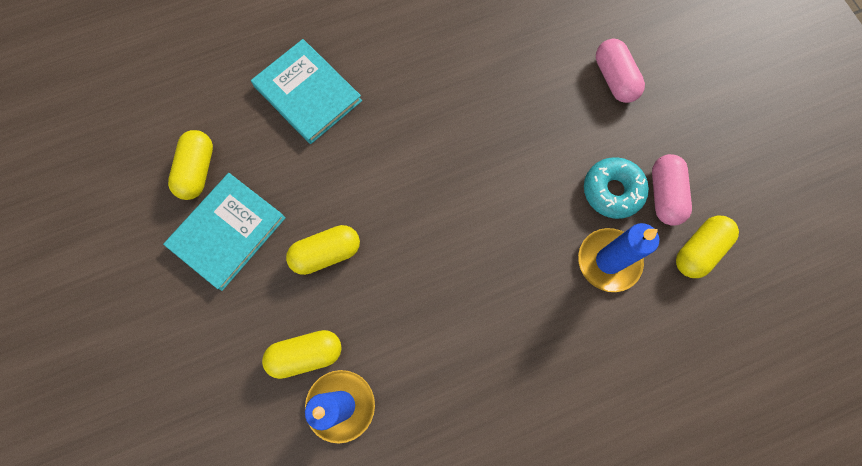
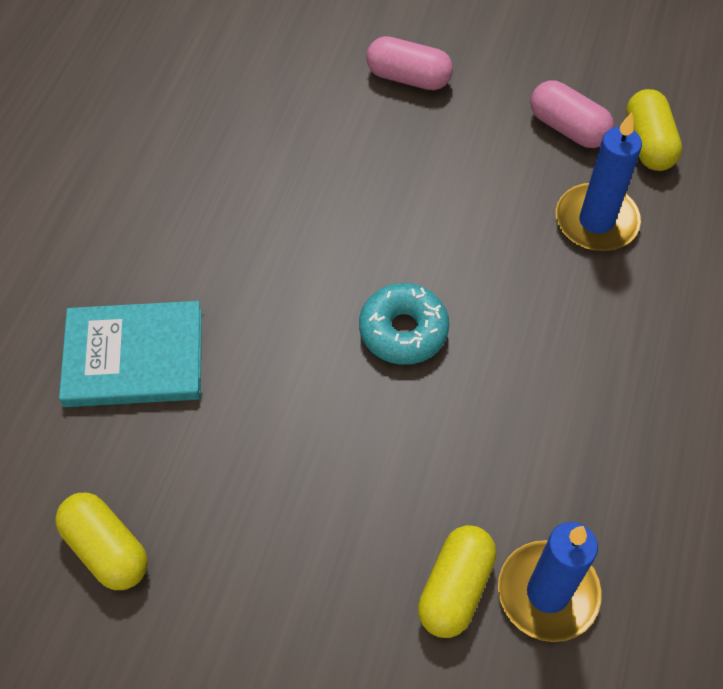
camera: 50 degrees left, 15 degrees down
turquoise book [163,173,286,291] -> none
yellow capsule [286,225,360,275] -> none
turquoise donut [584,157,649,219] -> turquoise donut moved to [359,283,449,365]

